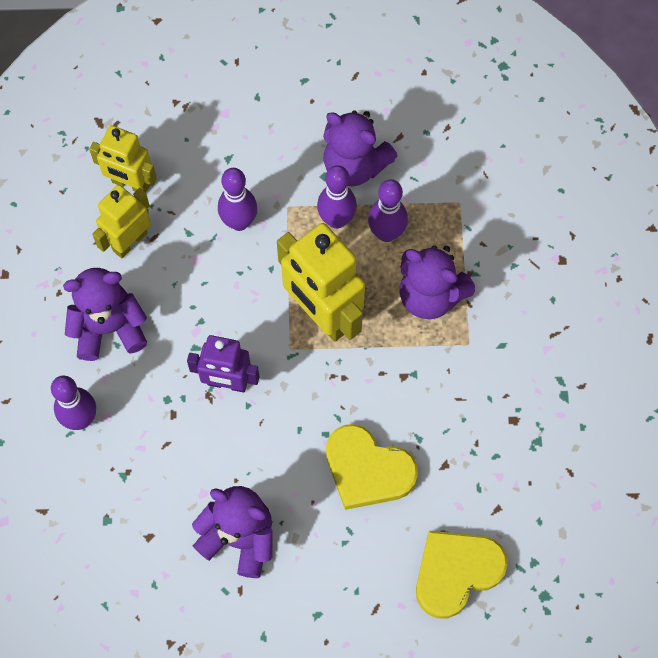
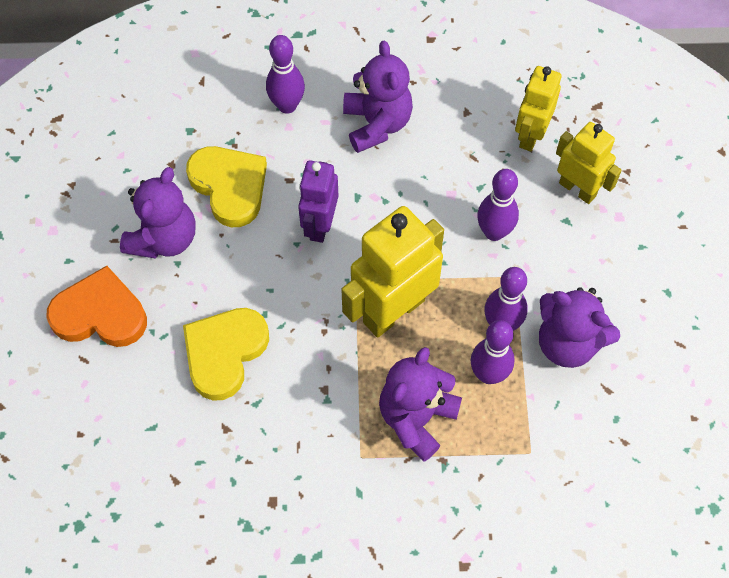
camera: 90 degrees right, 5 degrees down
yellow robot [92,185,151,258] -> yellow robot moved to [556,122,622,204]
purple teddy bear [323,110,398,186] -> purple teddy bear turned 90 degrees counterclockwise [539,287,620,368]
yellow heart [416,531,508,618] -> yellow heart moved to [186,146,267,227]
none -> orange heart [46,266,147,347]

